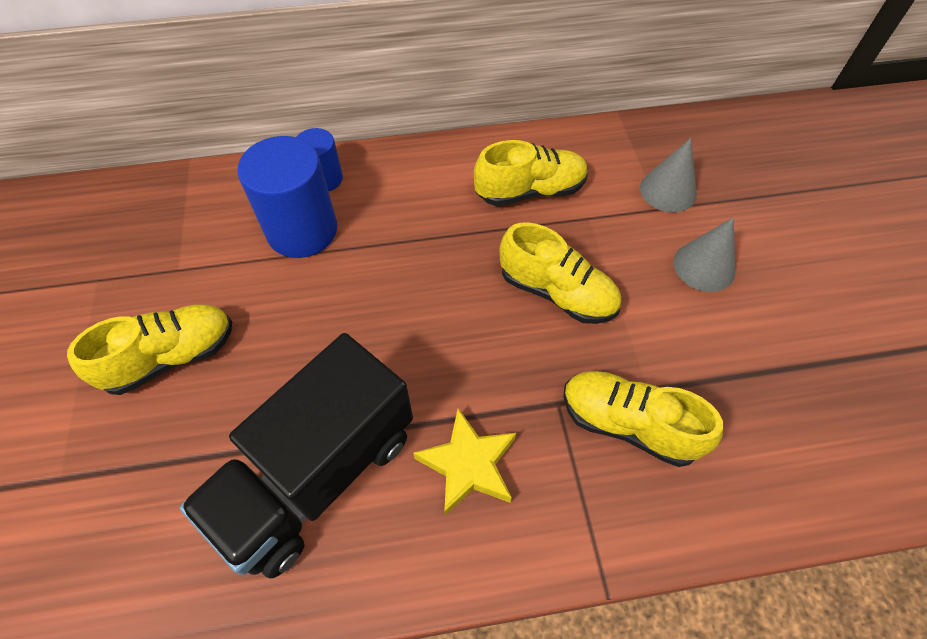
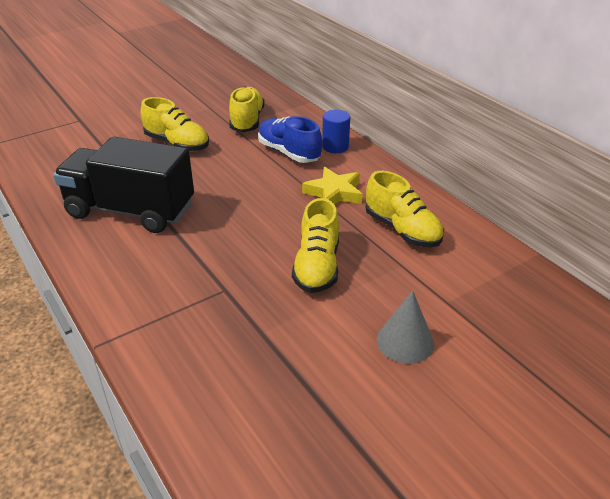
camera: 65 degrees right, 20 degrees down
blue cylinder [237,136,337,258] -> blue shoe [258,116,322,163]
yellow star [413,408,516,516] -> yellow star moved to [302,167,363,205]
yellow shoe [563,371,723,467] -> yellow shoe moved to [229,86,265,132]
grey cone [640,138,697,212] -> none

